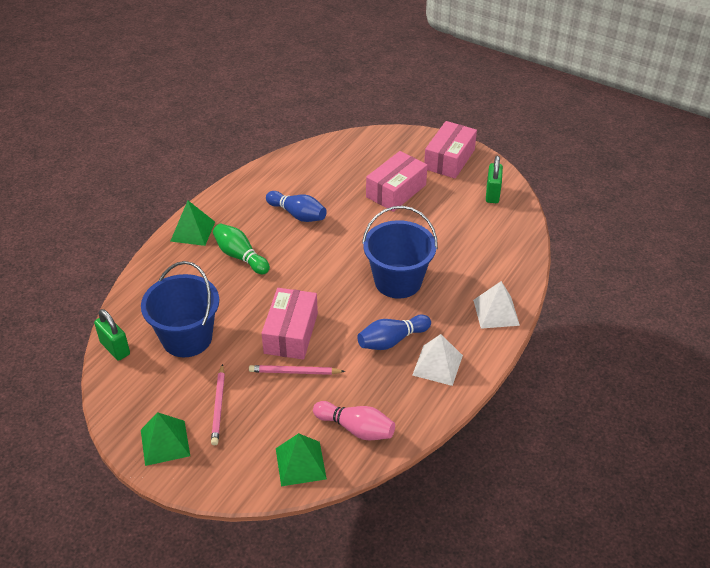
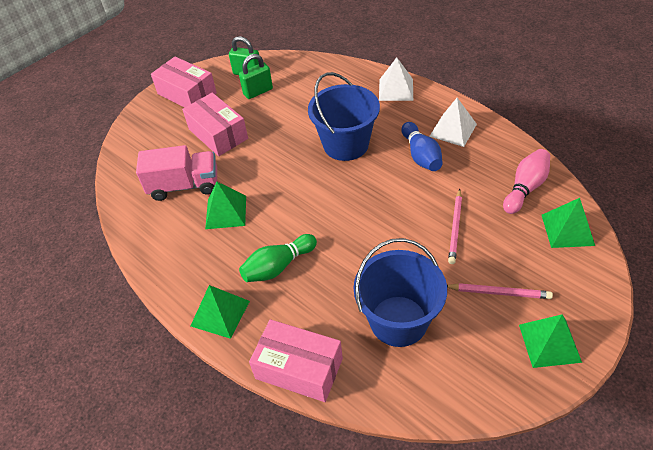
camera: 75 degrees left, 5 degrees up
green padlock [94,309,130,361] -> green padlock moved to [239,54,273,99]
pink box [261,288,318,360] -> pink box moved to [249,319,343,402]
blue bowling pin [266,191,327,222] -> green pyramid [205,182,246,229]
none -> pink truck [136,145,217,201]

